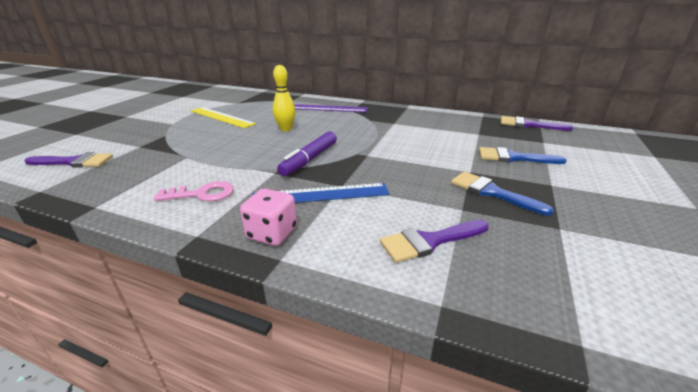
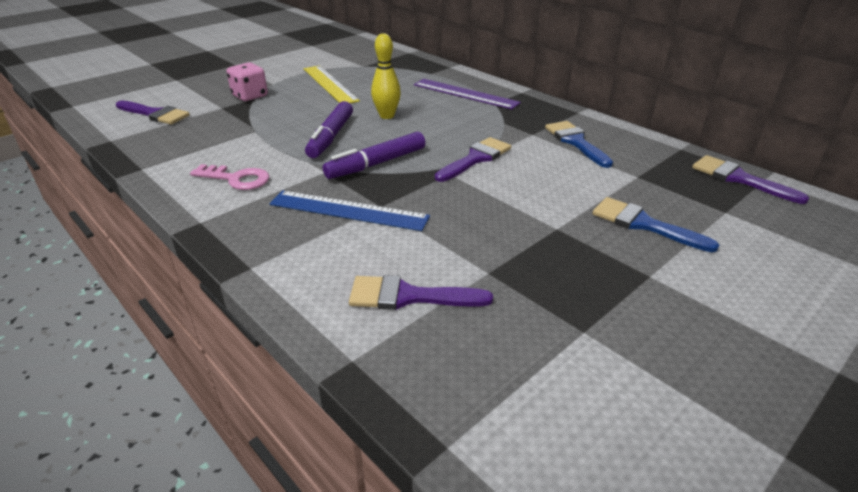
camera: 25 degrees right, 5 degrees up
pink dice [240,189,297,246] -> pink dice moved to [227,62,268,101]
blue brush [451,172,554,216] -> blue brush moved to [545,121,613,168]
none -> purple marker [305,101,353,158]
none -> purple brush [435,137,511,182]

